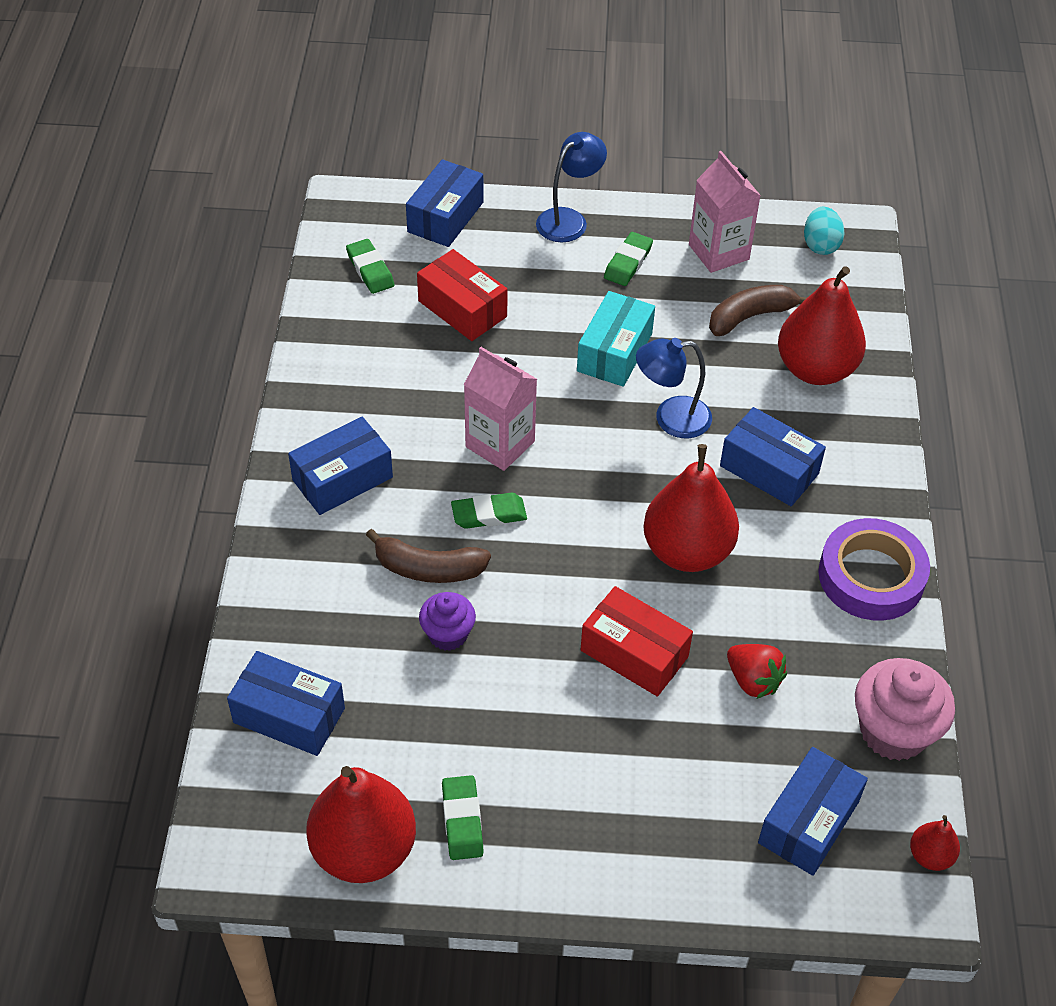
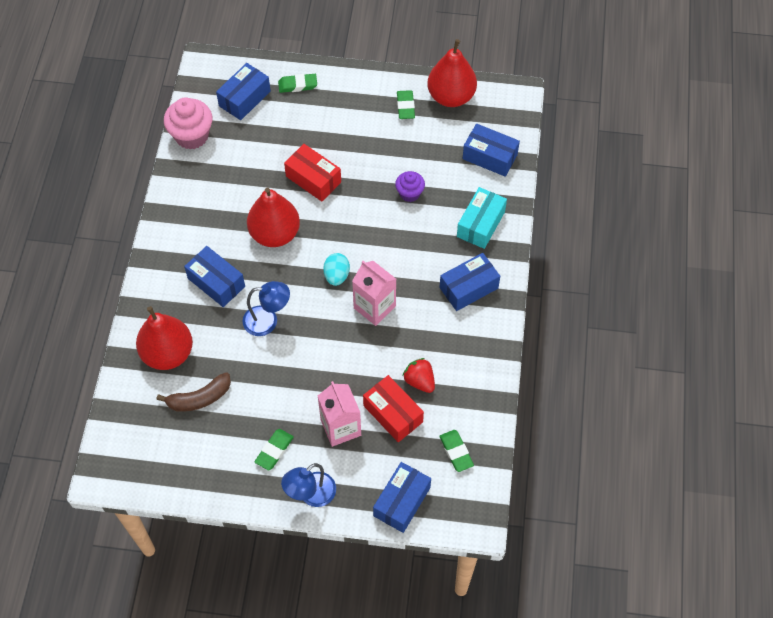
camera: 175 degrees left, 10 degrees up
brown banana [366,529,491,583] -> none
green eraser [451,493,527,529] -> green eraser moved to [278,74,317,93]
turquoise box [577,291,655,387] -> turquoise box moved to [457,187,507,249]
pink carton [689,151,761,273] -> pink carton moved to [318,381,361,447]
red strawberry [727,644,787,699] -> red strawberry moved to [403,358,435,393]
turquoise egg [804,206,845,255] -> turquoise egg moved to [323,253,350,286]
purple tape [818,518,930,621] -> none
red pear [910,815,960,871] -> none

